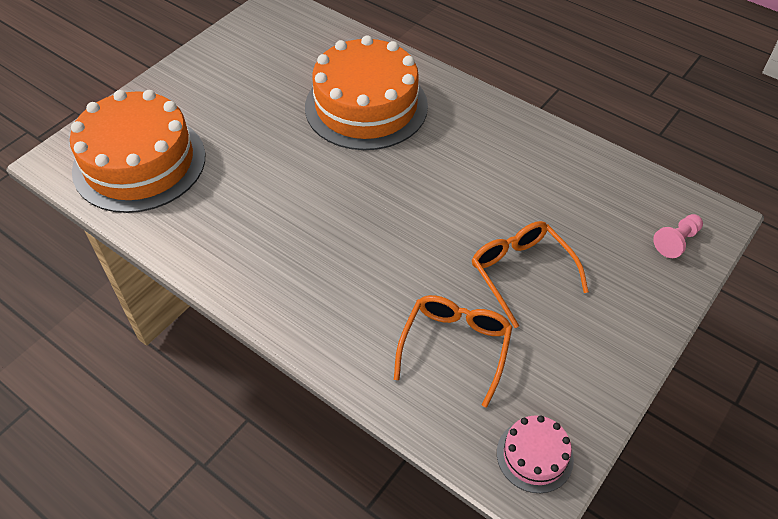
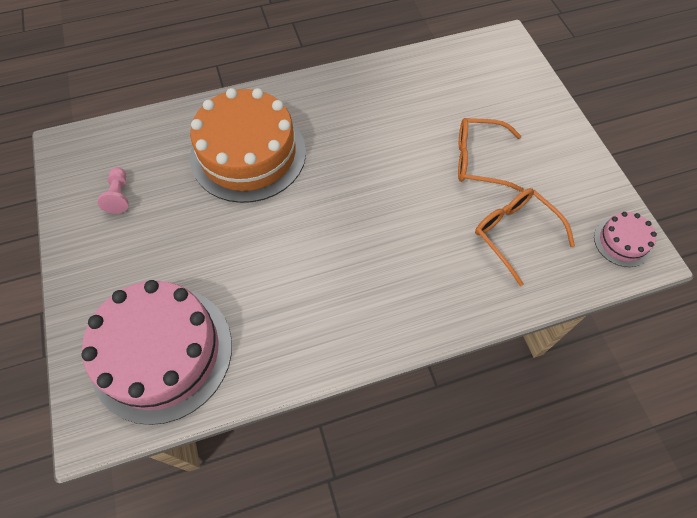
camera: 55 degrees left, 10 degrees up
orange cake [70,90,205,213] -> pink cake [81,280,232,425]
pink pawn [653,214,703,258] -> pink pawn moved to [98,167,129,214]

